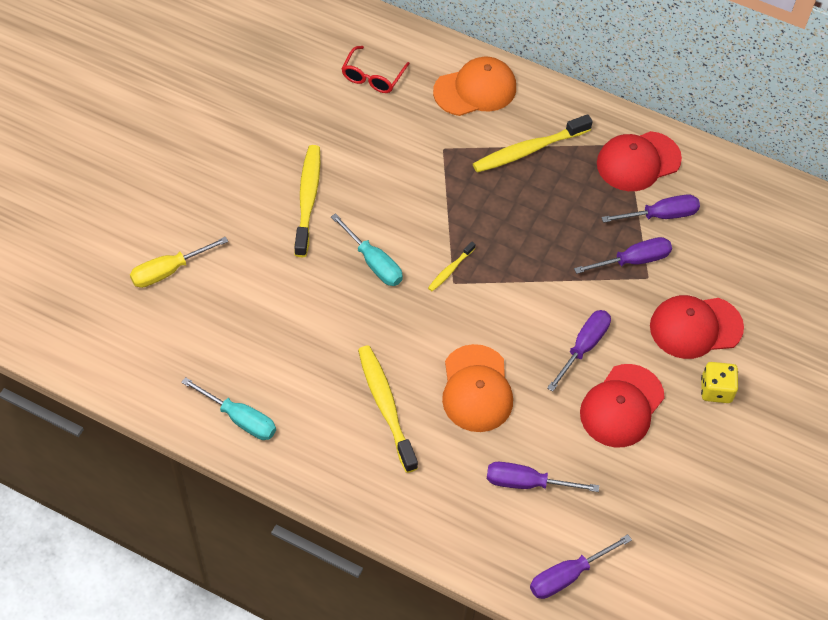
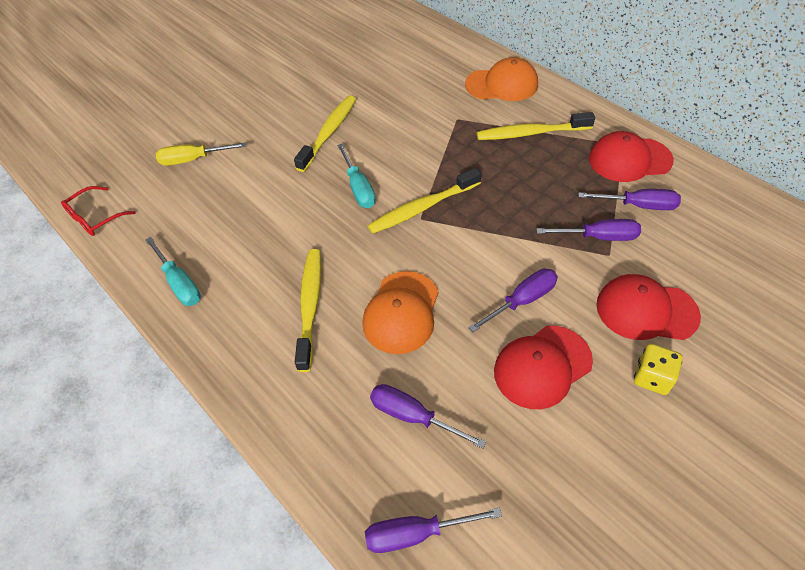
camera: 25 degrees right, 5 degrees down
red glasses [341,46,410,93] -> red glasses moved to [61,186,136,236]
yellow toothbrush [428,241,476,291] -> yellow toothbrush [368,168,481,234], size x2.00

